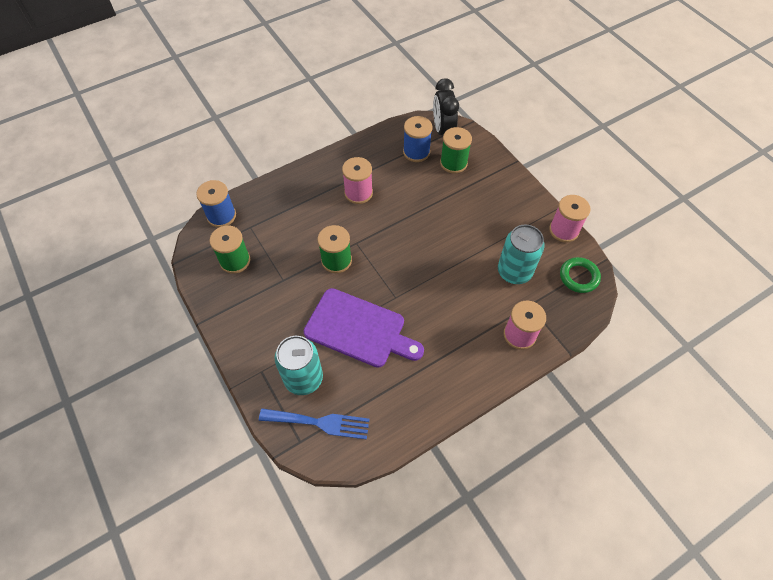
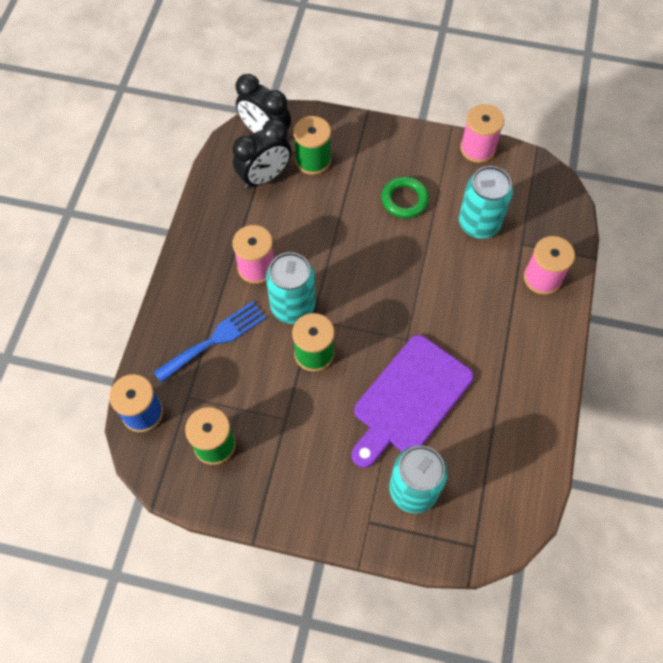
camera: 45 degrees left, 5 degrees up
blue fork [259,409,370,440] -> blue fork moved to [154,301,266,383]
purple cutting board [304,288,424,368] -> purple cutting board turned 150 degrees clockwise [352,335,474,468]
blue spool [403,116,433,162] -> black clock [232,119,291,189]
green ring [560,257,601,293] -> green ring moved to [382,176,429,218]
none -> turquoise can [266,252,315,324]

